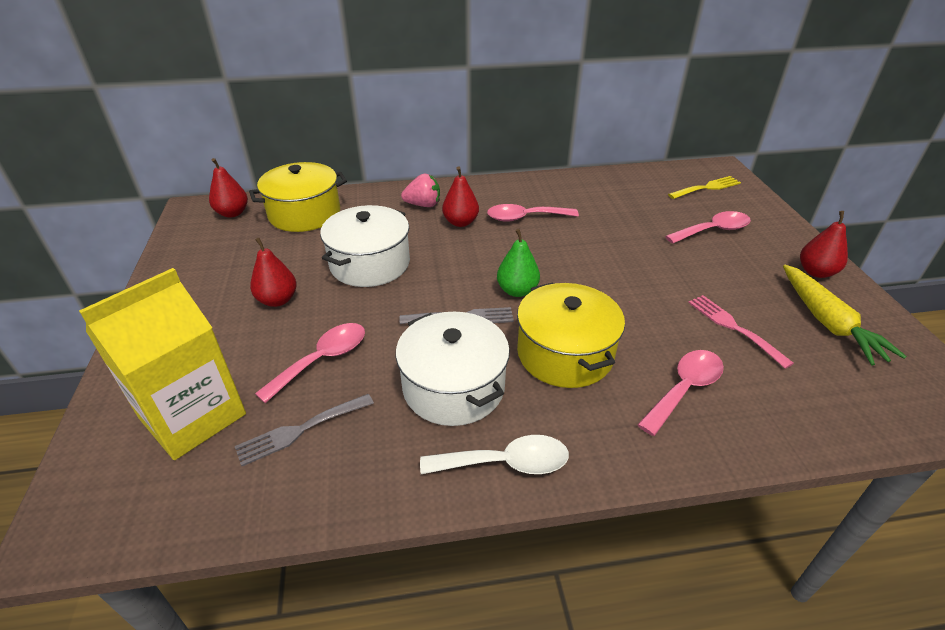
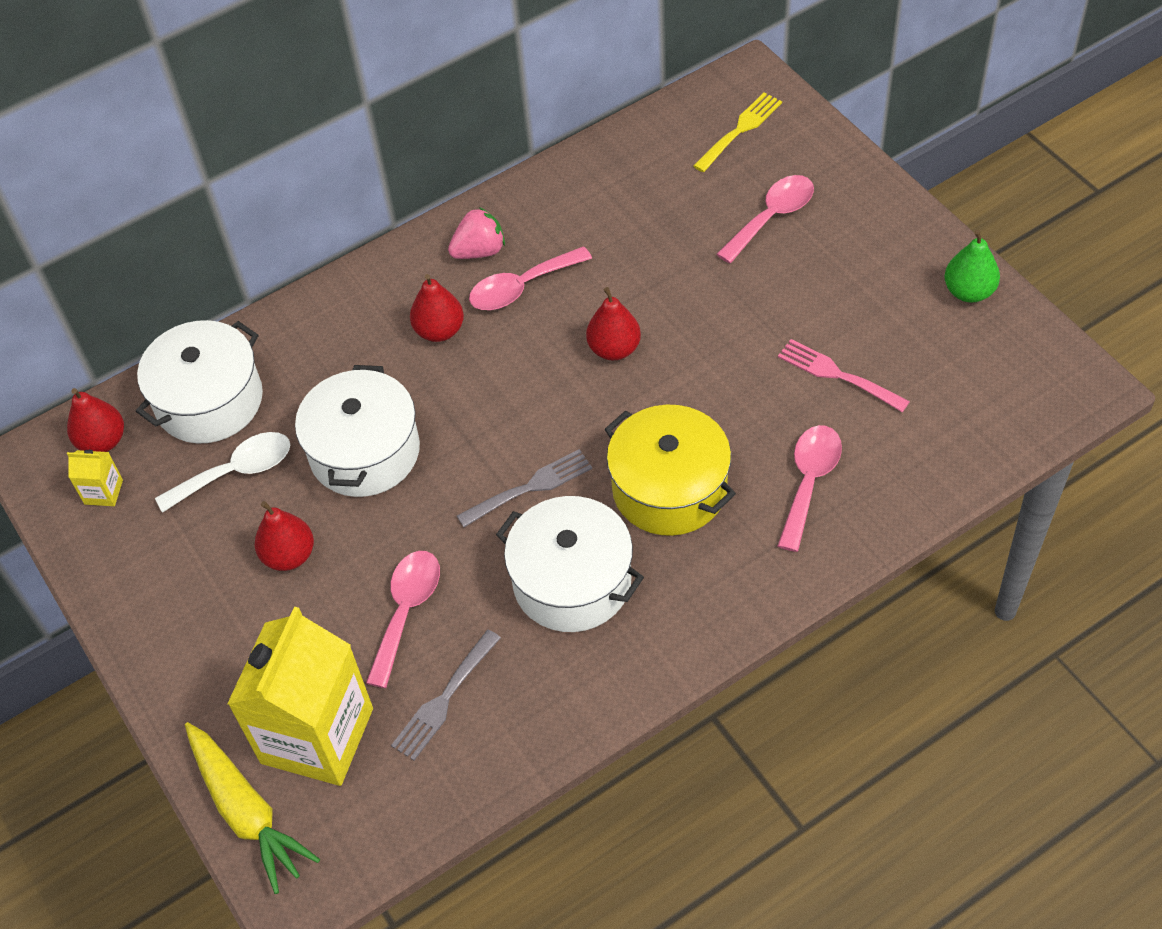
camera: 20 degrees left, 15 degrees up
yellow pot [249,162,347,232] -> white pot [136,320,263,443]
pink strawberry [401,174,440,207] -> pink strawberry moved to [448,207,505,259]
white spoon [420,435,569,474] -> white spoon moved to [155,432,290,513]
green pear [497,229,540,297] -> green pear moved to [944,230,1000,303]
yellow carrot [783,265,907,366] -> yellow carrot moved to [185,722,320,894]
red pear [800,211,848,278] -> red pear moved to [586,287,641,360]
none -> yellow carton [67,450,123,506]

